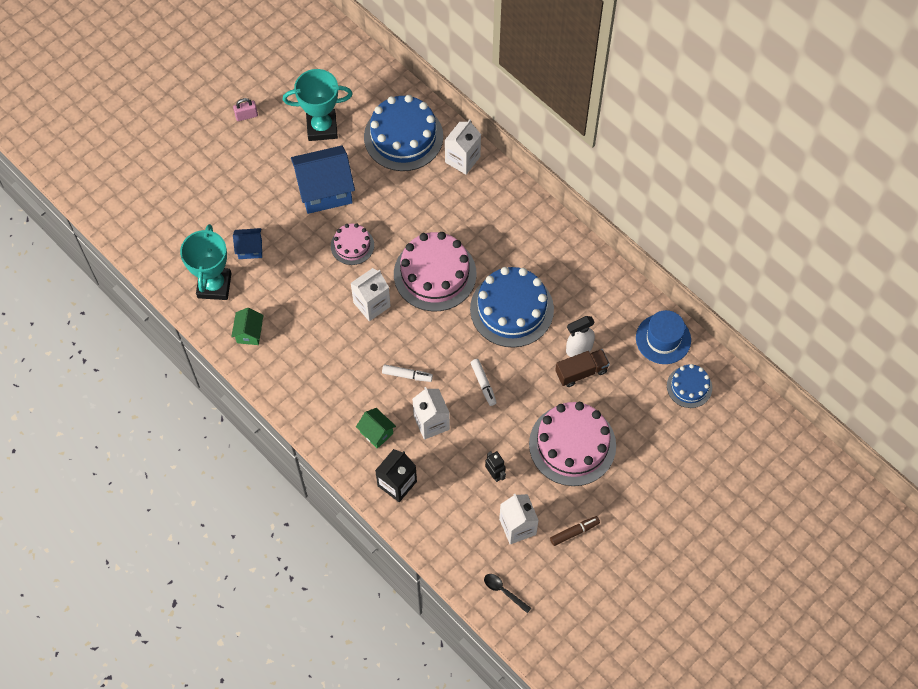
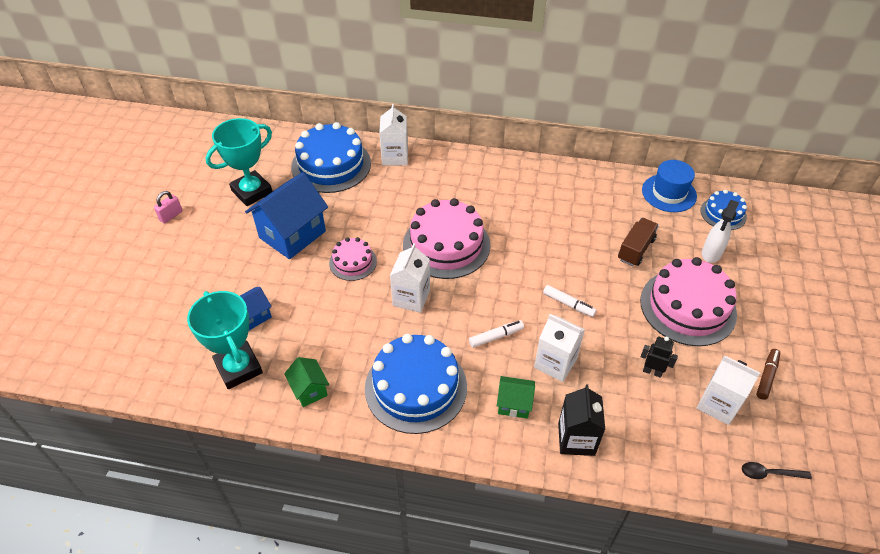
camera: 35 degrees left, 15 degrees down
blue cake [470,267,554,348] -> blue cake moved to [365,334,467,434]
white spray bottle [566,316,595,357] -> white spray bottle moved to [702,200,739,263]

